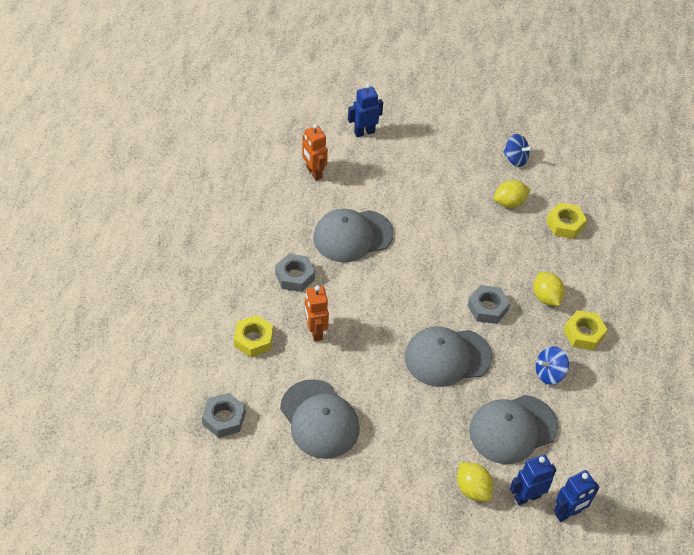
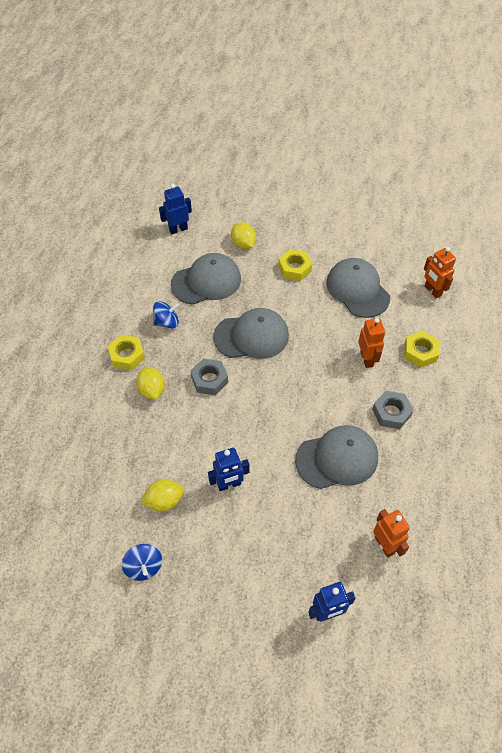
camera: 175 degrees left, 5 degrees up
grey nut [202,393,245,438] -> orange robot [424,247,456,299]
blue spinning top [503,134,533,167] -> blue spinning top turned 150 degrees counterclockwise [122,544,162,581]
blue robot [510,455,556,505] -> blue robot moved to [208,448,249,491]
yellow nut [546,203,587,239] -> yellow nut moved to [278,249,312,281]

